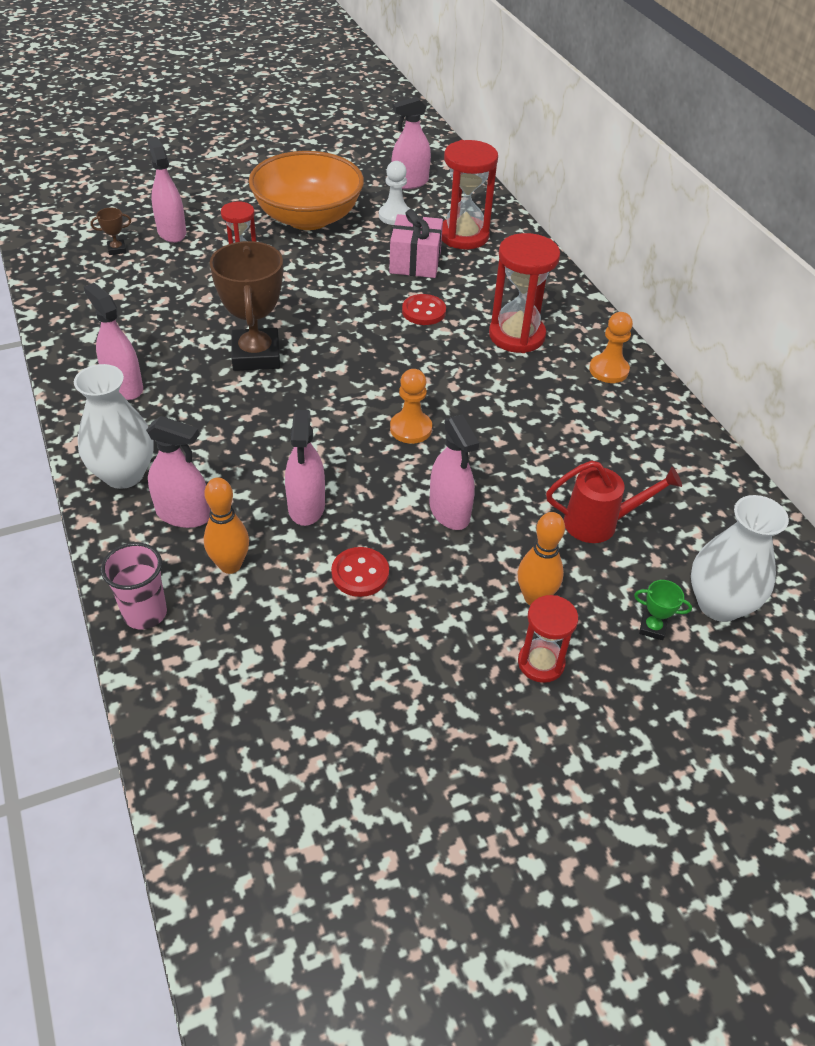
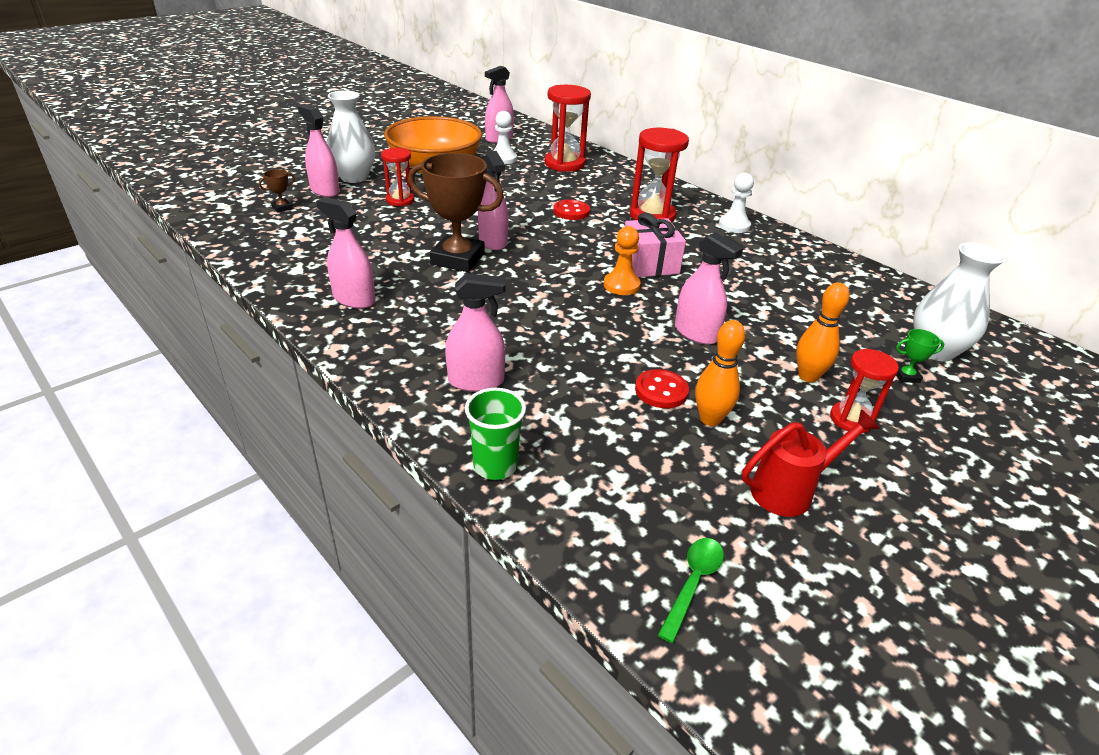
camera: 20 degrees left, 10 degrees down
white vase [74,364,154,489] -> white vase moved to [327,90,375,183]
pink cup [101,542,167,629] -> green cup [465,388,526,480]
orange bowling pin [204,477,249,574] -> orange bowling pin moved to [695,320,745,426]
brown trophy [210,241,283,371] -> brown trophy turned 45 degrees counterclockwise [408,153,504,272]
pink spray bottle [285,410,325,526] -> pink spray bottle moved to [478,151,508,250]
pink gift [389,209,443,278] -> pink gift moved to [625,213,686,277]
red watering can [546,460,682,543] -> red watering can moved to [742,409,880,517]
orange pawn [589,312,633,383] -> white pawn [719,173,754,233]
none -> green spoon [658,538,724,643]

